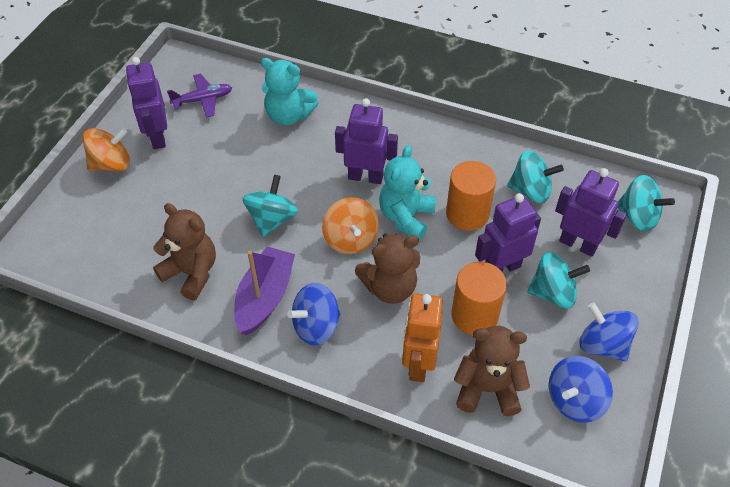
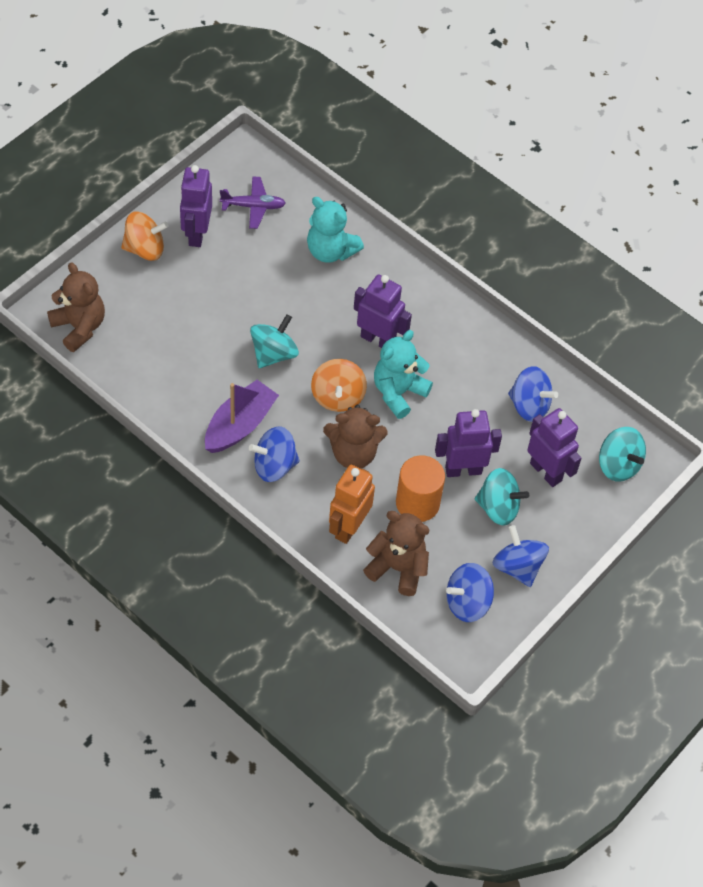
camera: 15 degrees right, 5 degrees up
brown teddy bear [153,203,216,300] -> brown teddy bear moved to [47,262,105,352]
orange cylinder [446,161,496,231] -> none
turquoise spinning top [507,150,564,203] -> blue spinning top [508,366,558,422]

